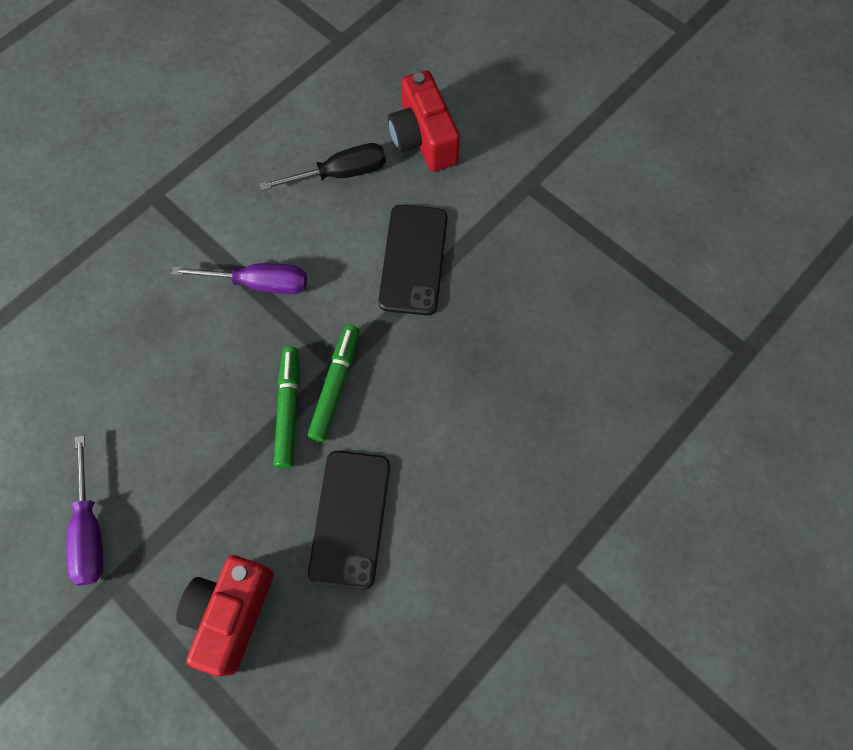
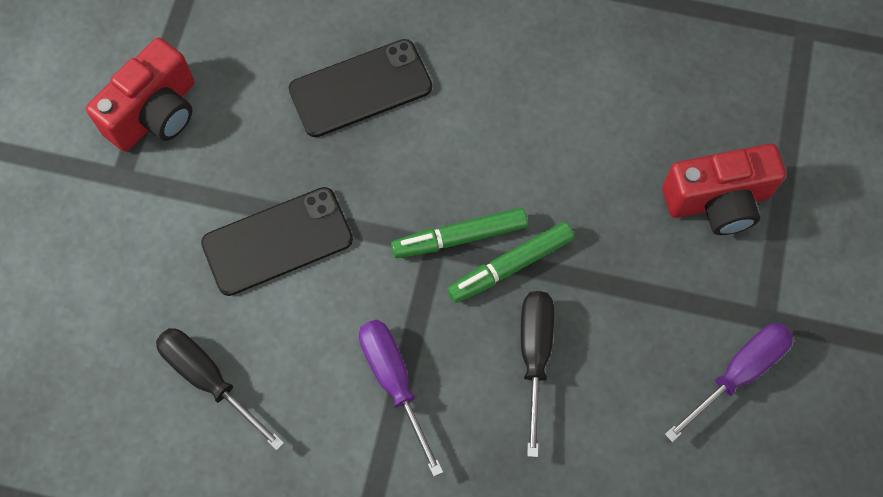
camera: 120 degrees left, 0 degrees up
black phone [308,451,390,590] -> black phone moved to [289,39,432,137]
red camera [388,70,460,172] -> red camera moved to [86,38,194,152]
none -> black screwdriver [521,291,554,457]

